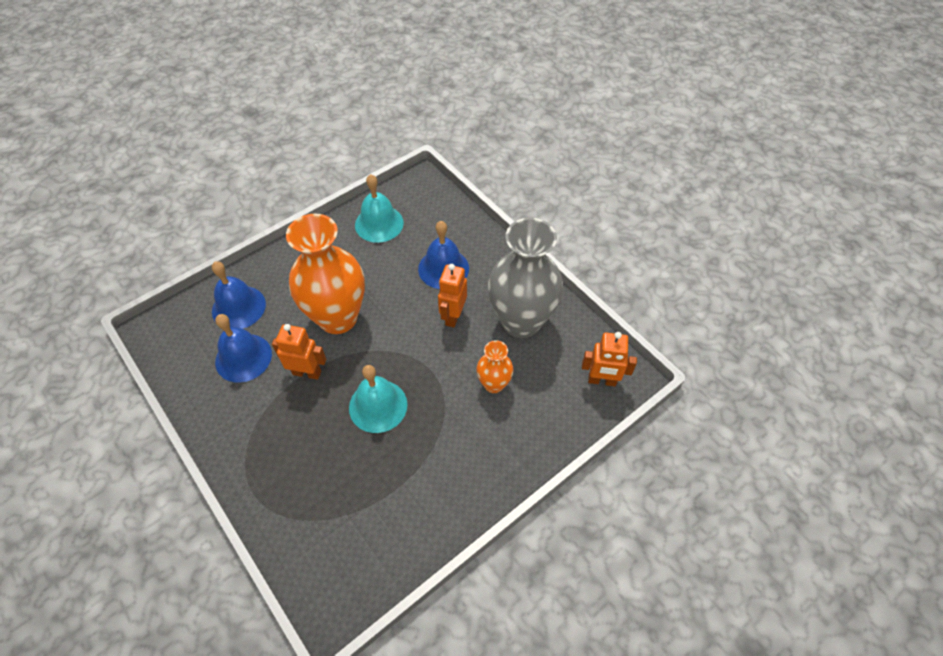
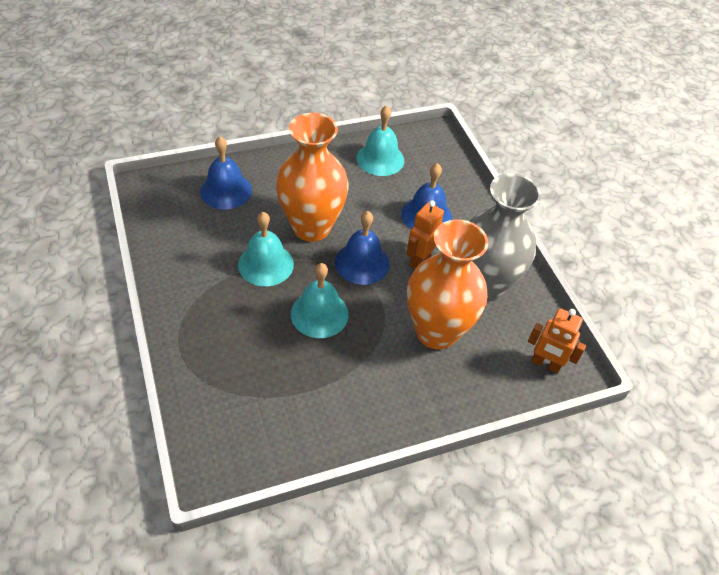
camera: 15 degrees right, 5 degrees down
blue bell [215,314,272,383] -> blue bell moved to [335,211,389,285]
orange robot [272,324,326,380] -> turquoise bell [238,212,294,286]
orange vase [476,340,513,393] -> orange vase [407,219,489,349], size x2.07

